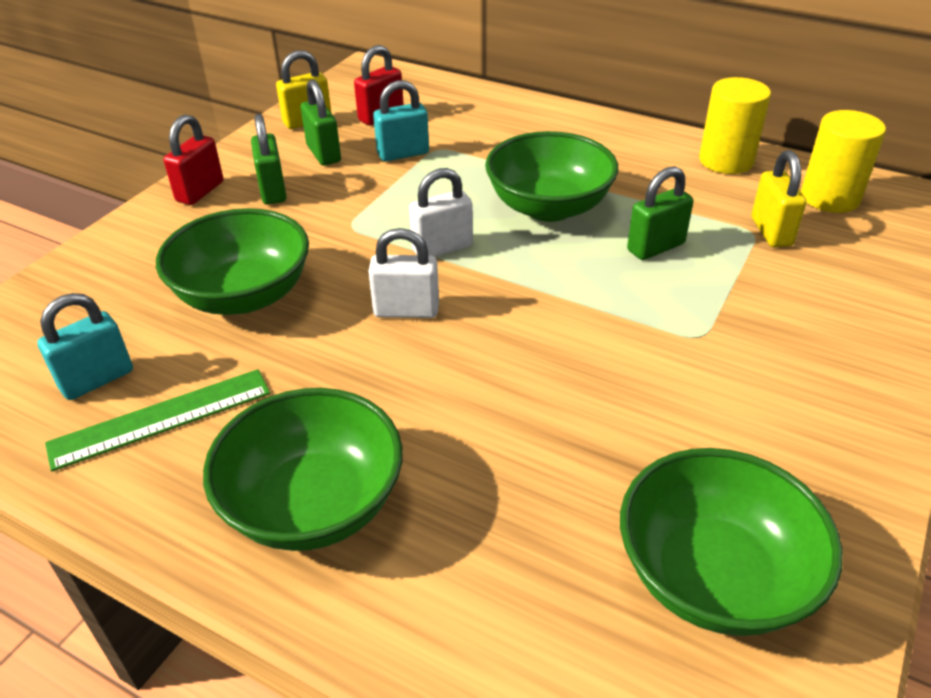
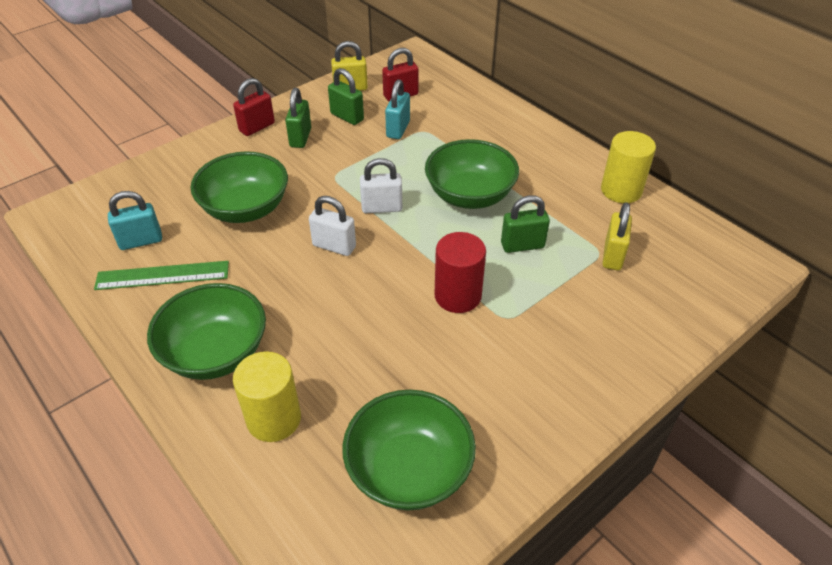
camera: 20 degrees right, 5 degrees up
green padlock [301,79,341,166] -> green padlock turned 45 degrees counterclockwise [328,68,364,125]
turquoise padlock [373,80,429,162] -> turquoise padlock turned 75 degrees counterclockwise [385,79,410,139]
yellow cylinder [801,110,886,213] -> yellow cylinder moved to [233,351,301,442]
none -> red cylinder [435,232,486,313]

